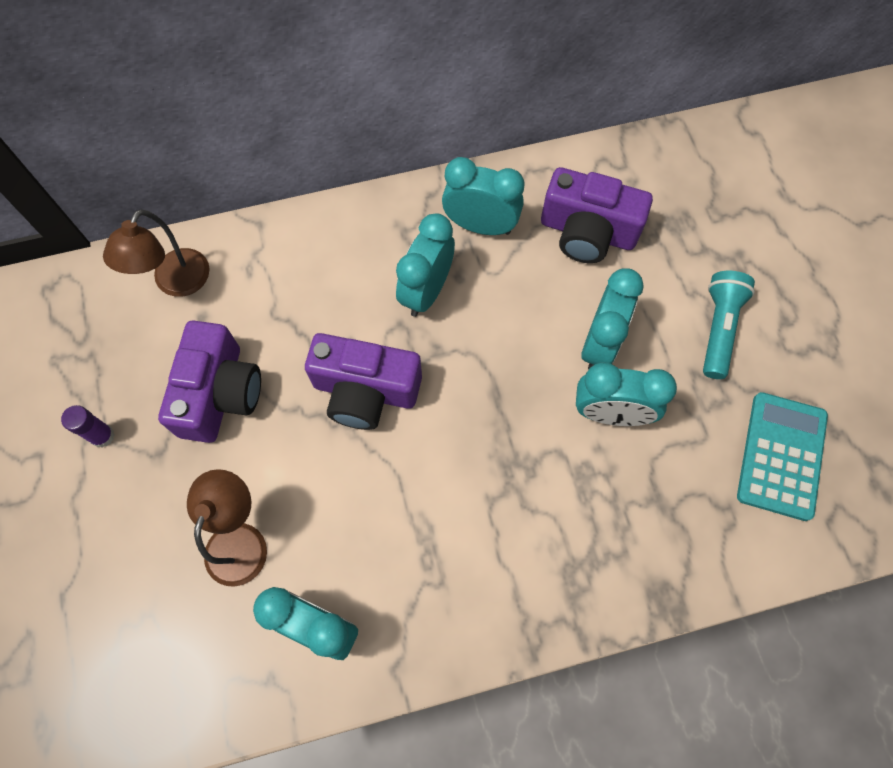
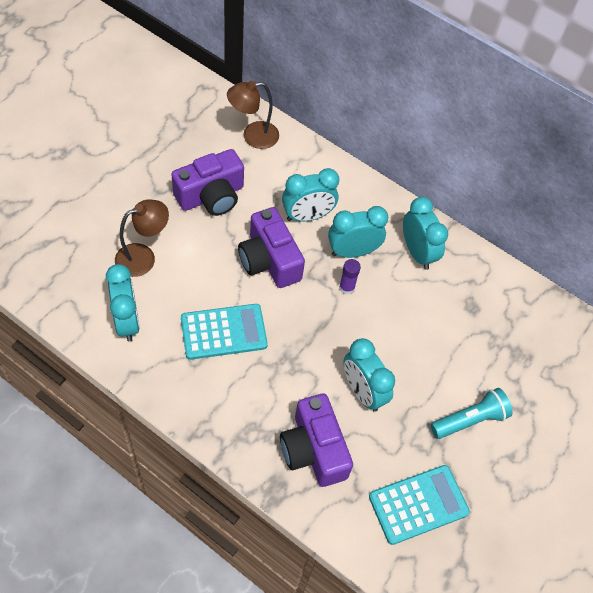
camera: 45 degrees right, 10 degrees down
purple glue stick [61,405,115,447] -> purple glue stick moved to [339,259,361,295]
purple camera [541,167,653,263] -> purple camera moved to [280,393,353,487]
turquoise clock [581,268,644,369] -> turquoise clock moved to [282,168,339,222]
none -> turquoise calculator [181,304,268,360]

